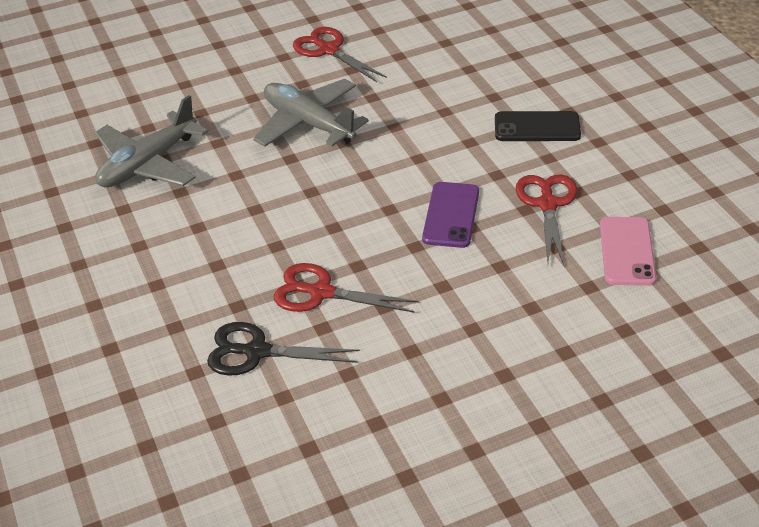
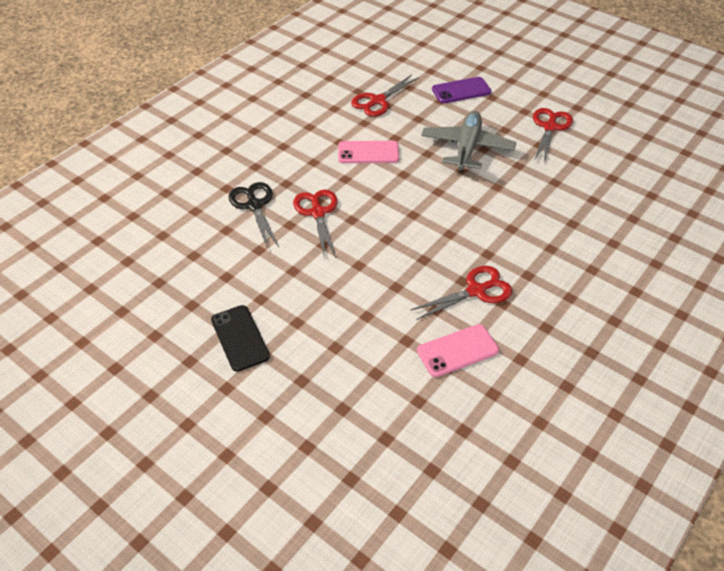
camera: 60 degrees right, 5 degrees up
grey plane [95,95,208,187] -> red scissors [351,75,419,116]
purple phone [422,182,479,248] -> purple phone moved to [432,77,491,103]
black phone [495,111,581,141] -> black phone moved to [211,305,270,372]
none -> pink phone [338,141,399,163]

